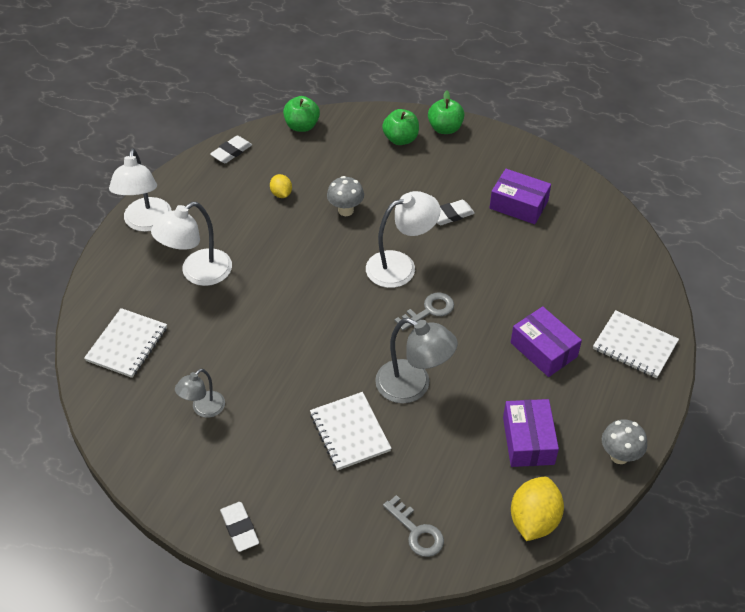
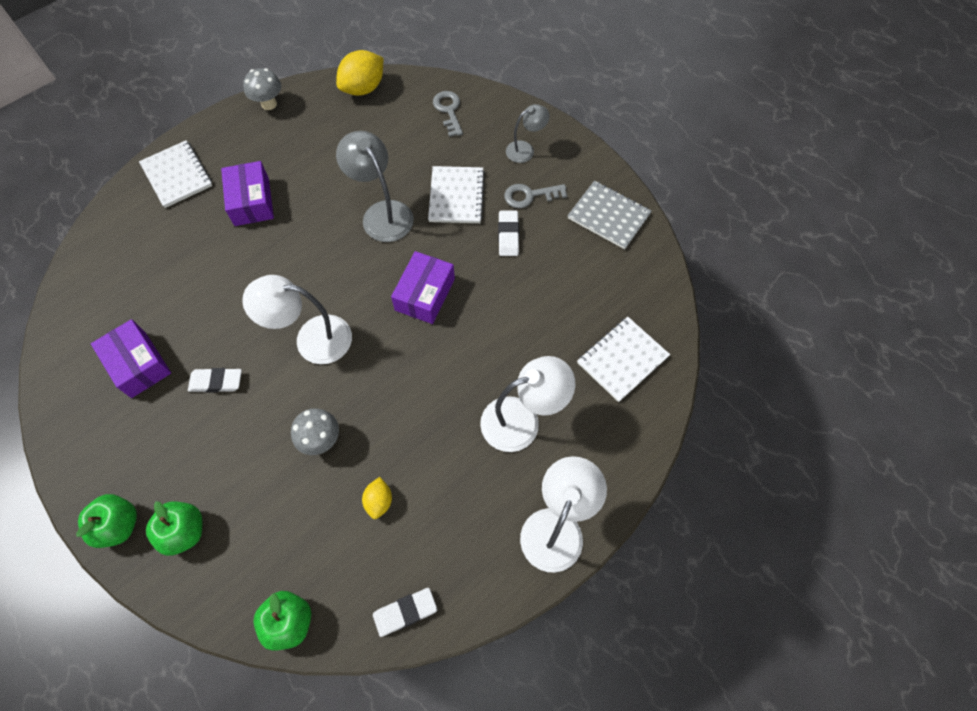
camera: 155 degrees left, 15 degrees up
grey lamp [175,369,225,418] -> grey lamp moved to [506,104,550,163]
white eraser [220,502,259,552] -> white eraser moved to [498,210,519,256]
grey key [395,293,454,331] -> grey key moved to [504,184,567,208]
purple box [503,399,559,467] -> purple box moved to [391,251,455,324]
none -> grey notebook [567,181,652,249]

